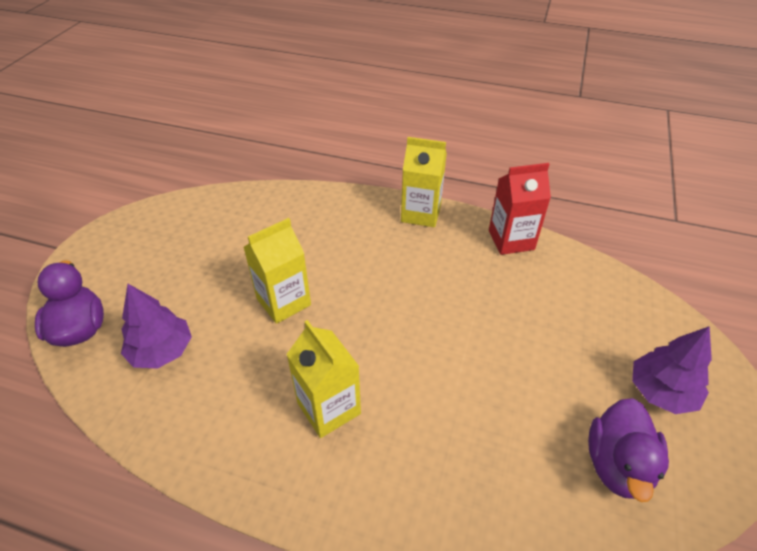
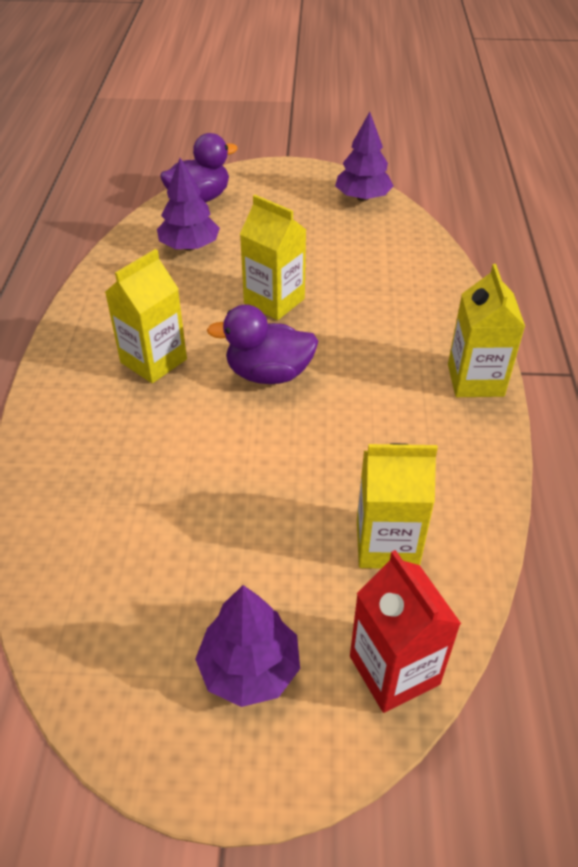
camera: 75 degrees right, 0 degrees up
red carton [489,163,551,255] -> red carton moved to [350,550,461,713]
purple duck [588,398,669,502] -> purple duck moved to [207,304,318,384]
none -> purple tree [335,112,394,201]
none -> yellow carton [357,443,438,568]

